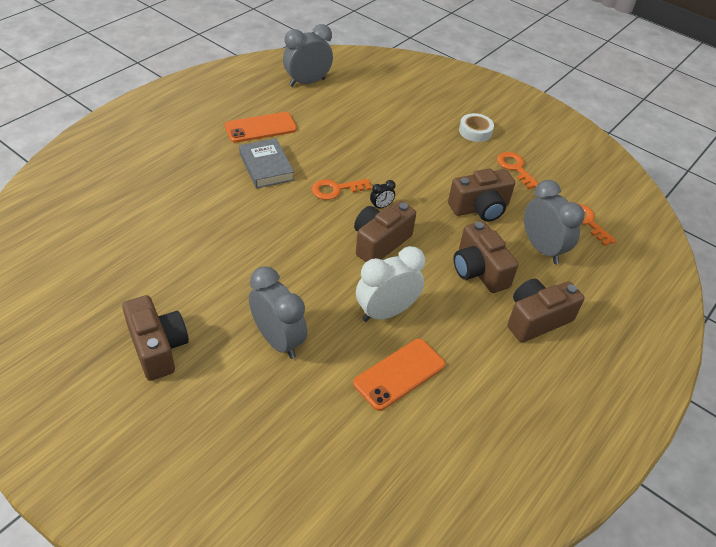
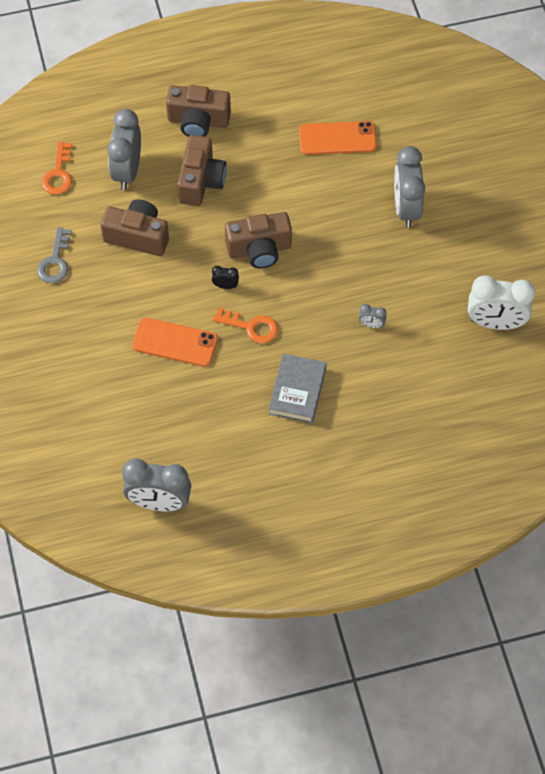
camera: 140 degrees left, 15 degrees up
brown camera [122,295,189,381] -> none
orange phone [225,112,297,143] -> orange phone moved to [132,318,218,367]
white clock [356,246,425,322] -> white clock moved to [468,276,535,330]
white tape [459,113,494,142] -> none
orange key [497,152,539,189] -> grey key [37,227,72,283]
none -> grey clock [359,304,386,328]

